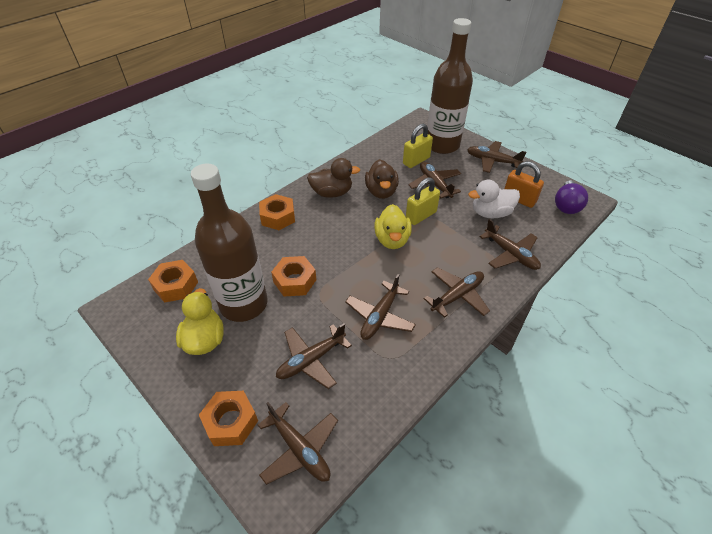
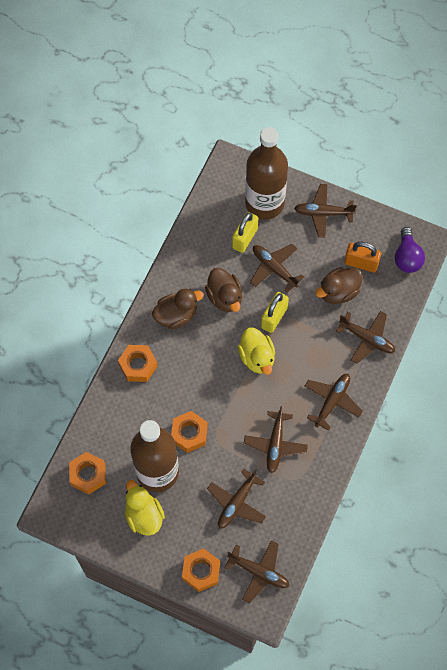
camera: 20 degrees left, 20 degrees up
white duck [468,180,520,218] -> brown duck [315,267,363,304]

